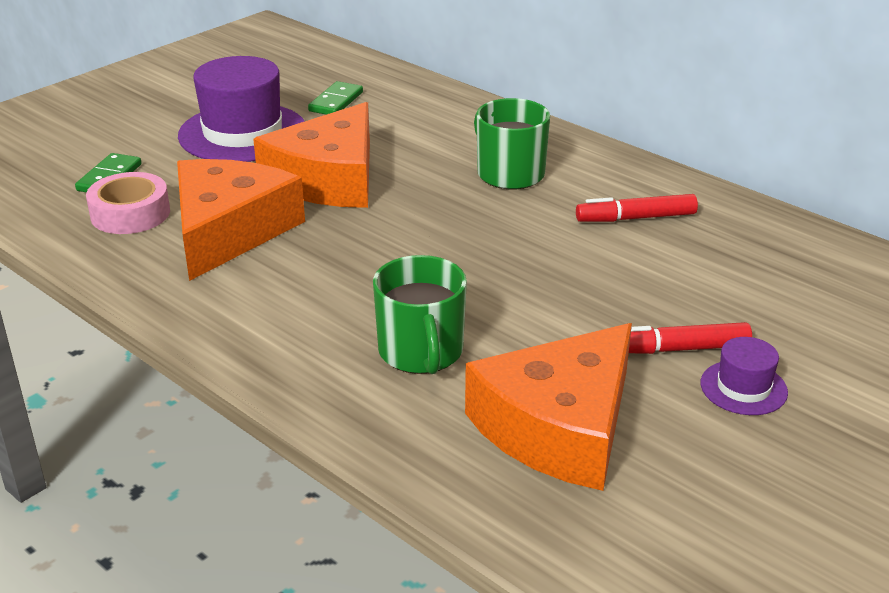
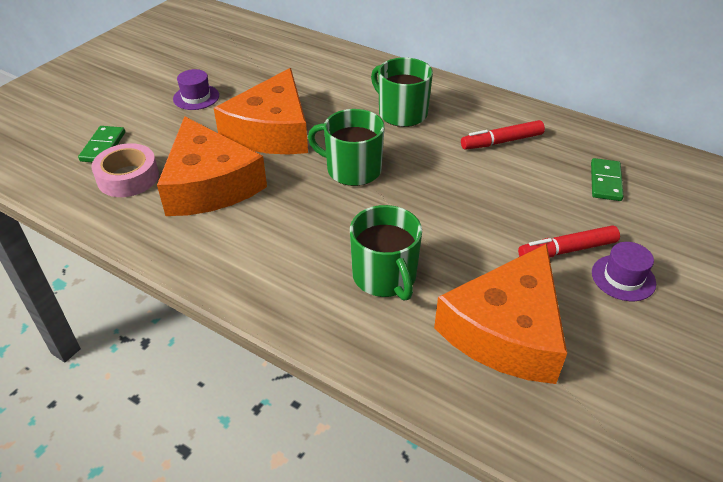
camera: 10 degrees left, 10 degrees up
orange cheese [177,159,305,281] -> orange cheese turned 150 degrees clockwise [157,116,267,216]
purple hat [178,56,305,162] -> purple hat [173,69,219,110], size x0.48
green domino [308,81,363,115] -> green domino moved to [591,158,624,201]
none -> green mug [308,109,385,186]

